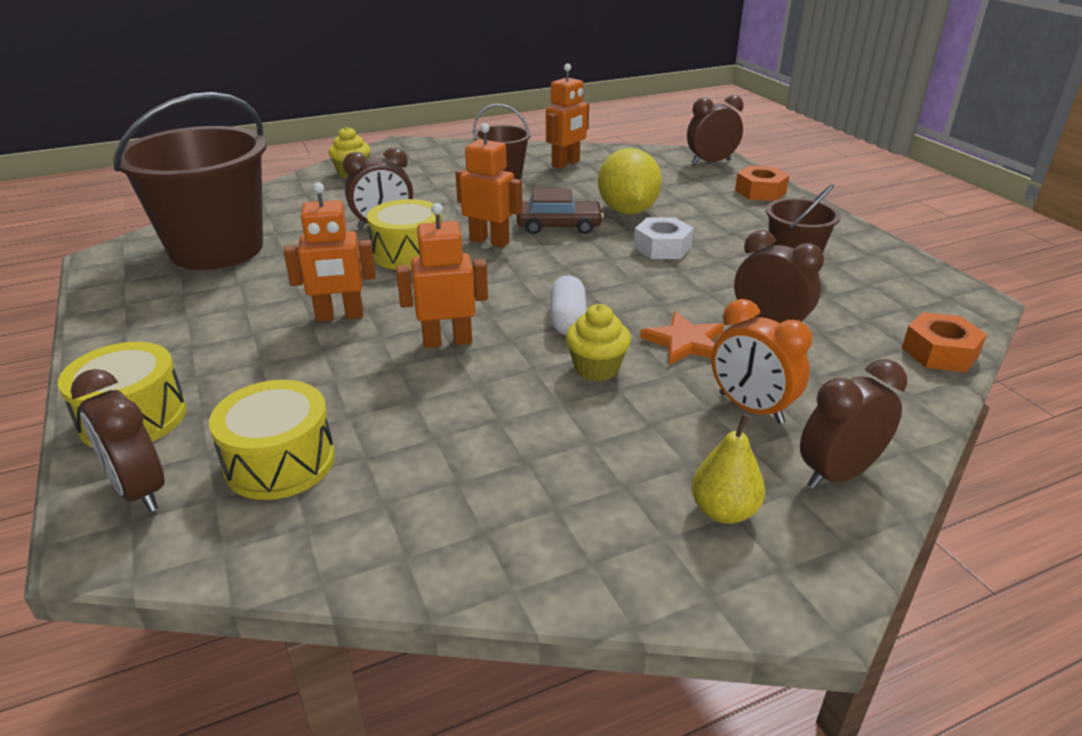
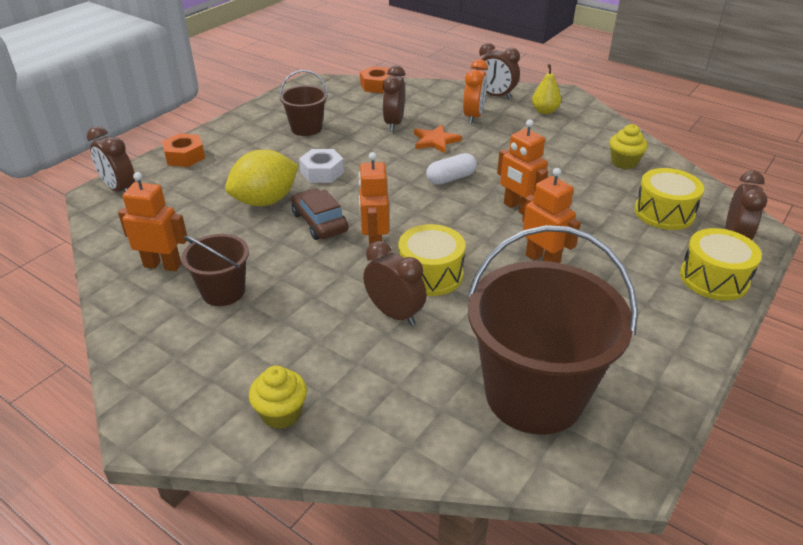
camera: 120 degrees left, 5 degrees up
yellow cupcake [566,304,631,381] -> yellow cupcake moved to [610,124,648,169]

